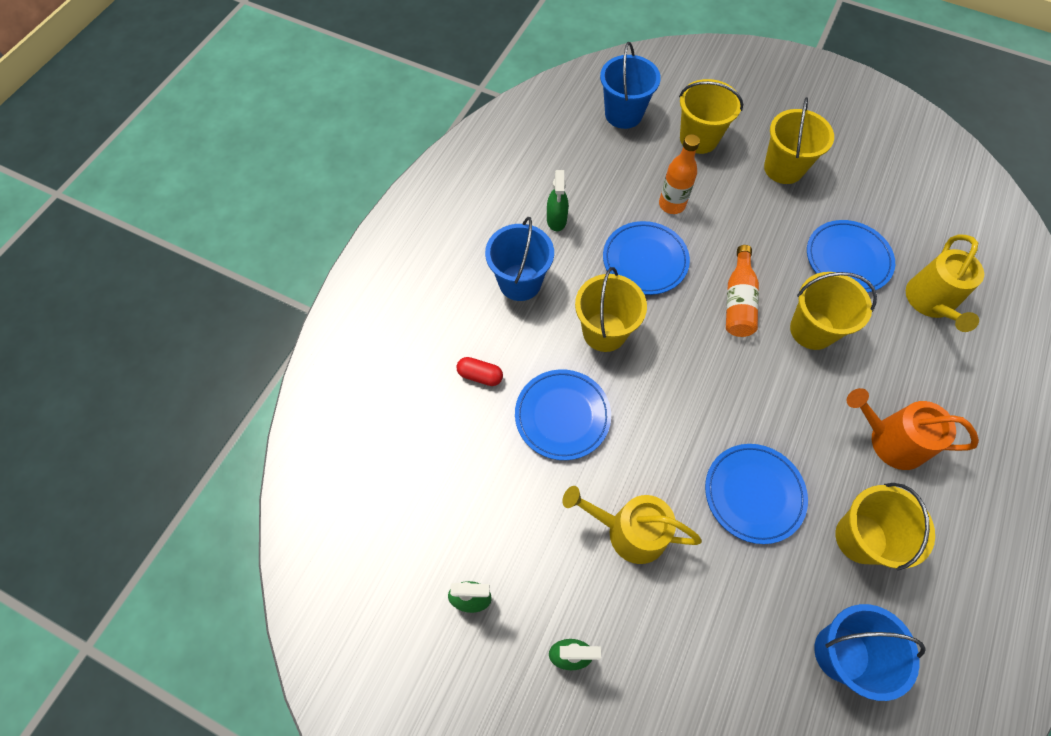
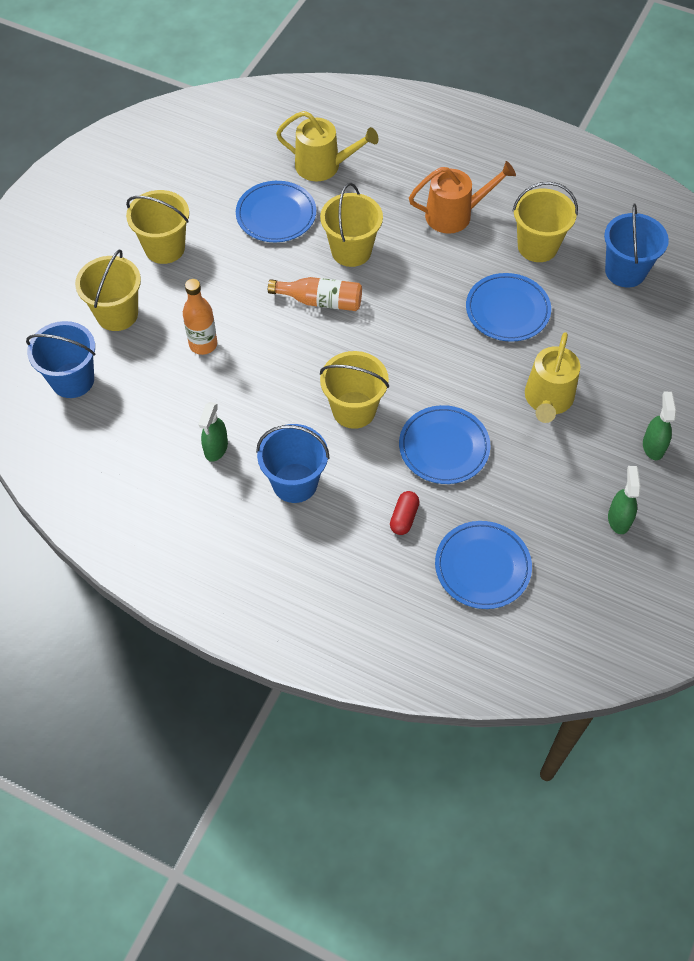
camera: 90 degrees left, 5 degrees down
green spray bottle [547,170,569,231] -> green spray bottle turned 105 degrees clockwise [198,402,228,462]
blue plate [603,221,690,295] -> blue plate moved to [435,521,532,609]
orange watering can [847,388,979,470] -> orange watering can turned 120 degrees counterclockwise [409,161,516,234]

